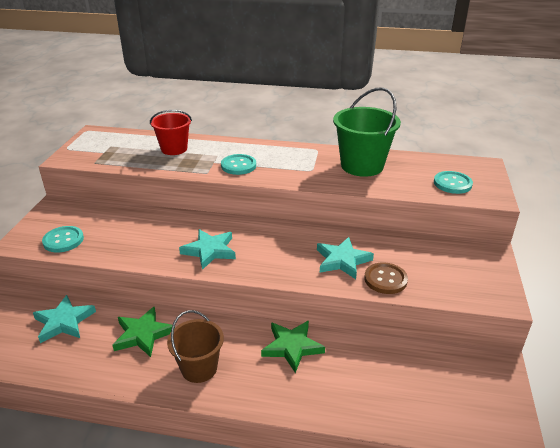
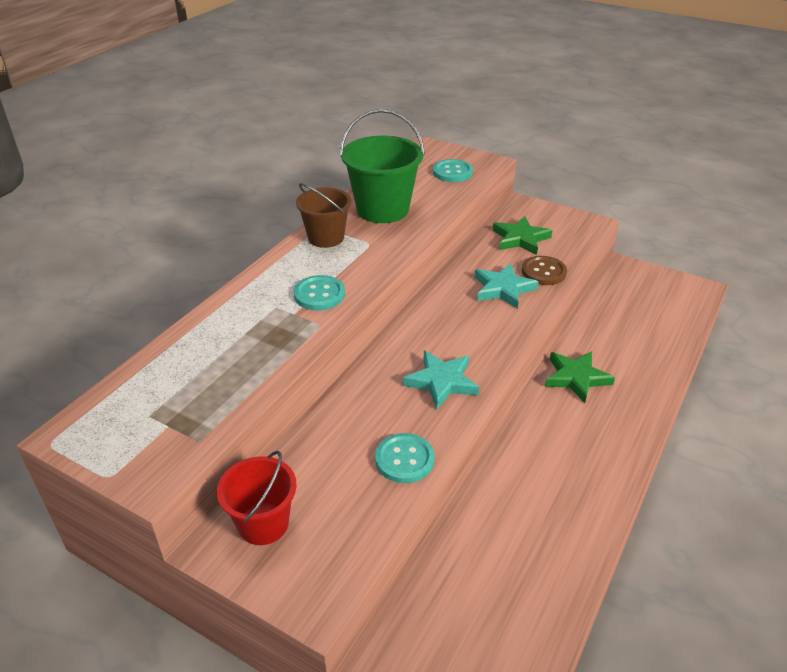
camera: 70 degrees left, 5 degrees up
turquoise star [33,295,96,343] -> none
turquoise button [42,226,84,252] -> turquoise button moved to [375,433,435,483]
green star [112,306,173,357] -> green star moved to [493,216,552,255]
red bucket [150,110,192,155] -> red bucket moved to [217,451,297,545]
brown bucket [167,310,224,383] -> brown bucket moved to [296,183,351,248]

